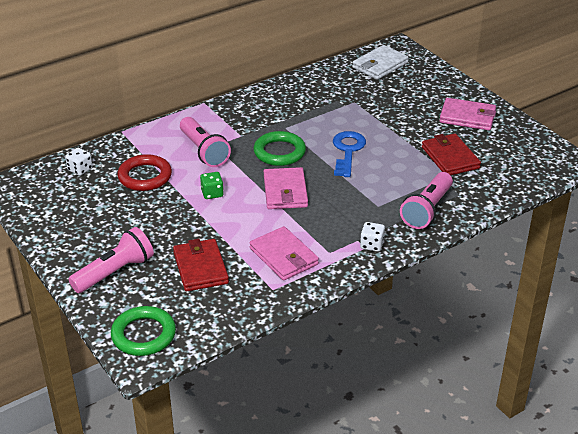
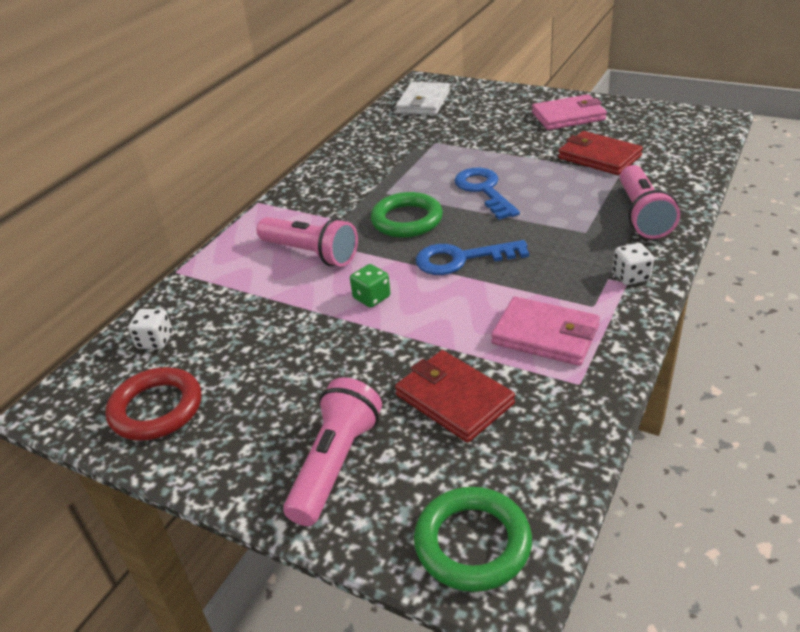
camera: 25 degrees left, 0 degrees up
red ring [117,154,172,191] -> red ring moved to [105,367,201,441]
pink wallet [264,167,308,209] -> blue key [416,240,529,275]

